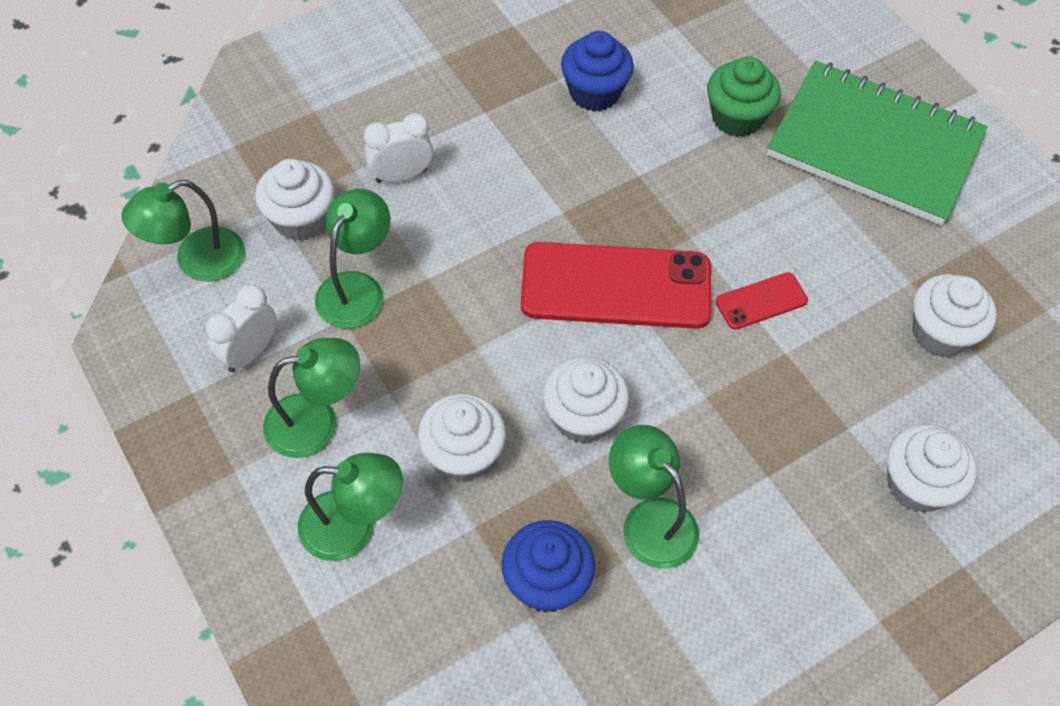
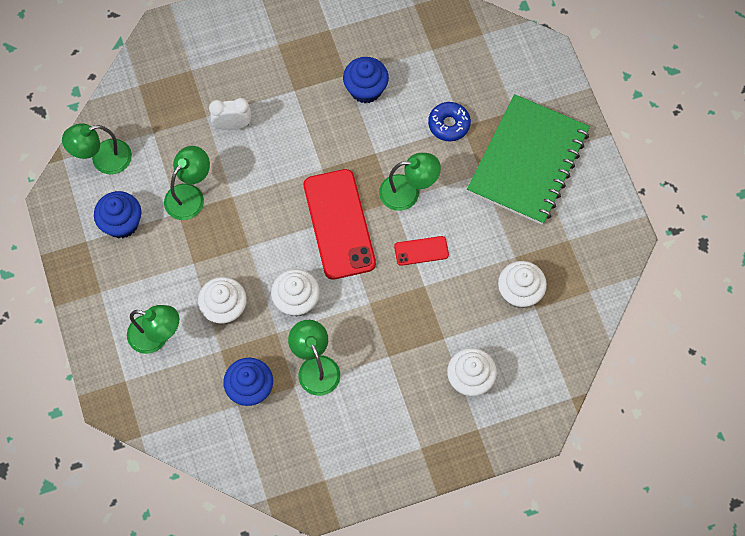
camera: 15 degrees right, 10 degrees up
white clock [206,285,277,372] -> blue cupcake [94,191,141,238]
white cupcake [255,159,335,241] -> none
green lamp [263,338,360,458] -> green lamp moved to [379,153,441,211]
red phone [521,242,712,329] -> red phone turned 60 degrees clockwise [304,169,376,280]
green cupcake [707,56,781,137] -> blue donut [428,102,471,141]
green notebook [767,61,988,226] -> green notebook turned 75 degrees clockwise [467,94,590,225]

